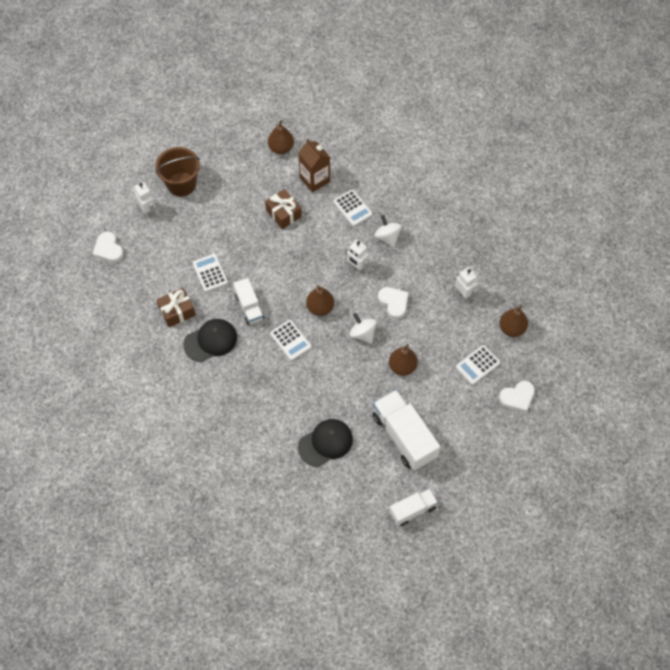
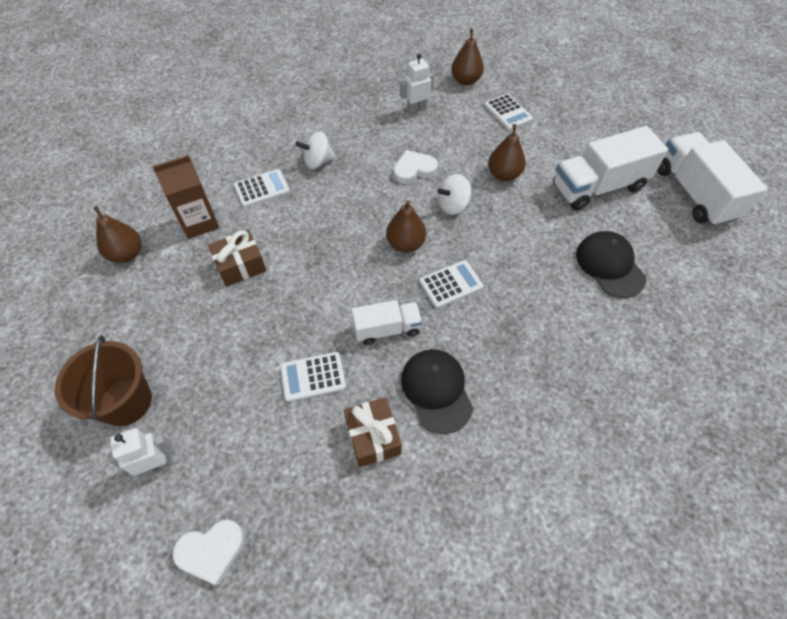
camera: 80 degrees left, 5 degrees down
white robot [345,240,369,274] -> none
white truck [389,488,438,526] -> white truck [657,132,767,227], size x1.73
white heart [499,381,535,413] -> none

